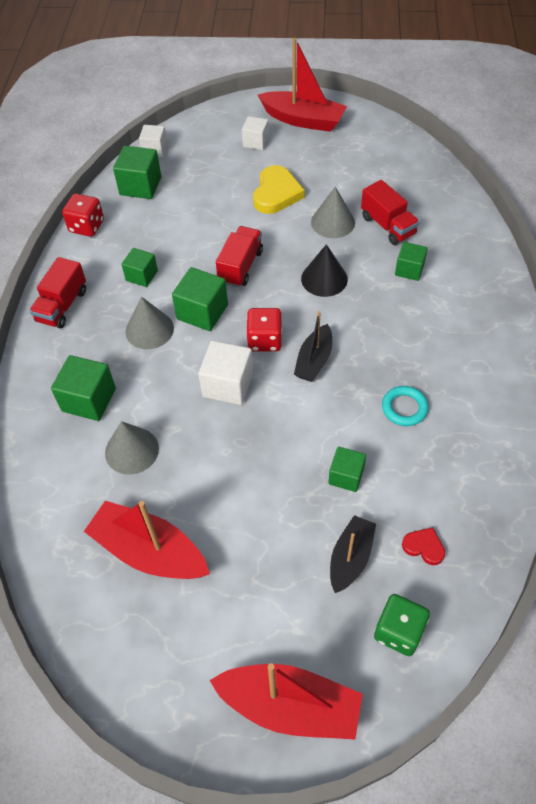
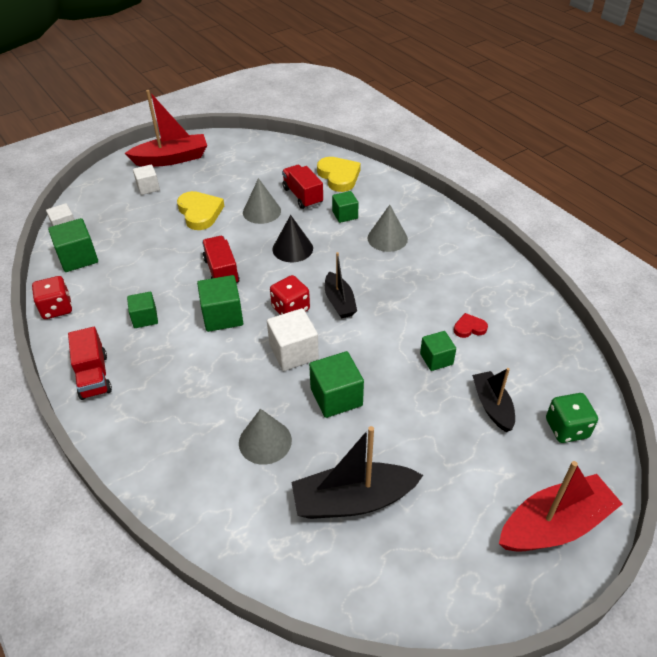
camera: 40 degrees left, 10 degrees down
green cube [51,355,116,421] -> green cube moved to [309,351,364,418]
red boat [84,501,210,579] -> black boat [291,426,423,519]
grey cone [126,297,174,349] -> grey cone moved to [367,205,408,252]
red truck [361,180,419,245] -> red truck turned 135 degrees counterclockwise [282,165,323,209]
turquoise ring [382,386,429,426] -> none
red heart [402,527,445,565] -> red heart moved to [454,313,488,338]
none -> yellow heart [317,157,361,192]

